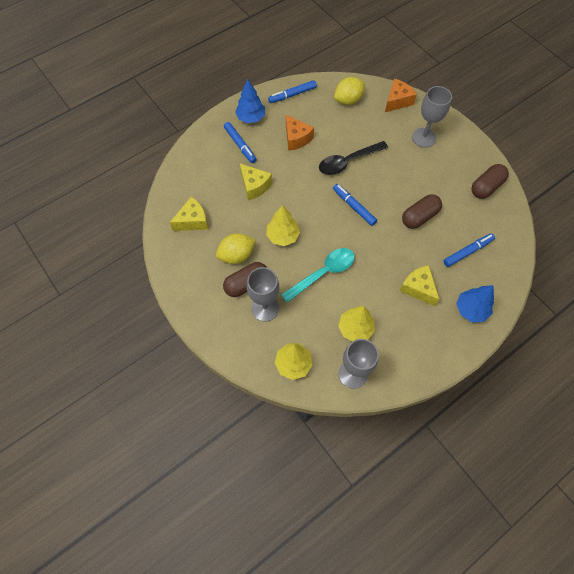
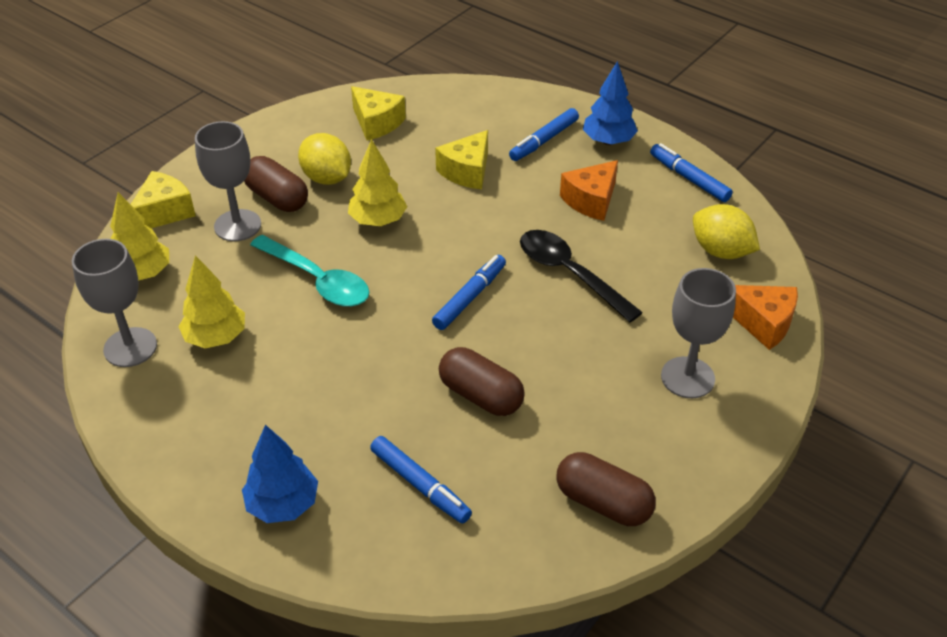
camera: 75 degrees right, 20 degrees down
yellow cheese [400,265,439,306] -> yellow cheese moved to [131,171,196,228]

